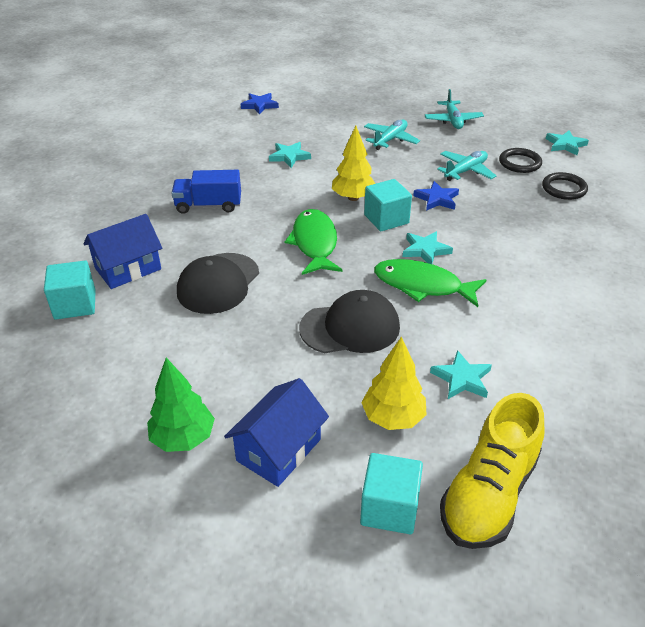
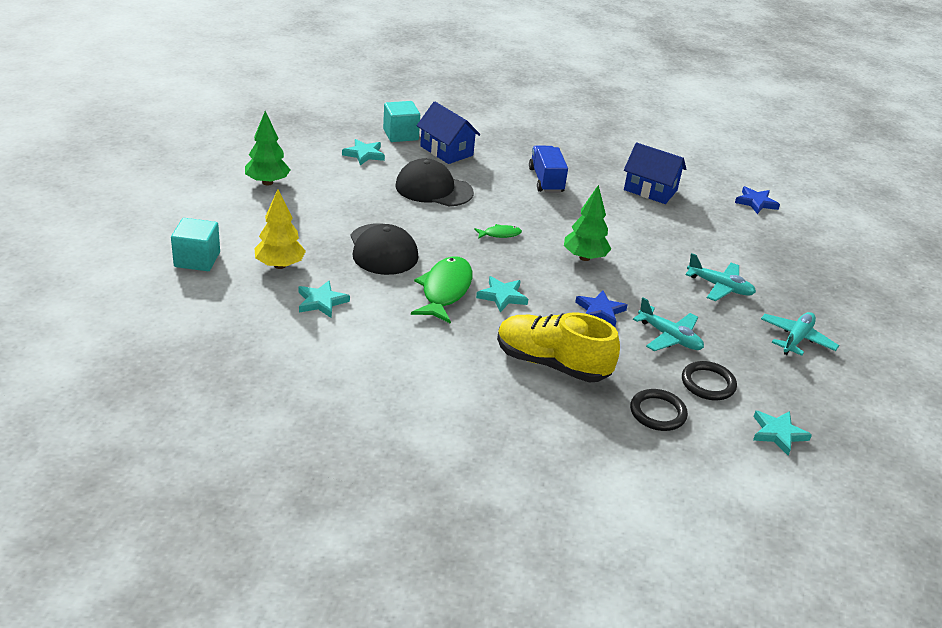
camera: 80 degrees right, 5 degrees down
blue house [224,378,329,487] -> blue house moved to [624,142,686,204]
turquoise star [269,142,311,168] -> turquoise star moved to [342,139,385,165]
green fish [284,209,342,275] -> green fish [474,224,522,239], size x0.48
yellow tree [332,126,375,201] -> green tree [564,185,611,261]
turquoise cube [364,179,412,231] -> none
turquoise plane [425,89,484,129] -> turquoise plane turned 135 degrees clockwise [761,312,839,356]
yellow shoe [440,393,544,549] -> yellow shoe moved to [497,313,620,383]

